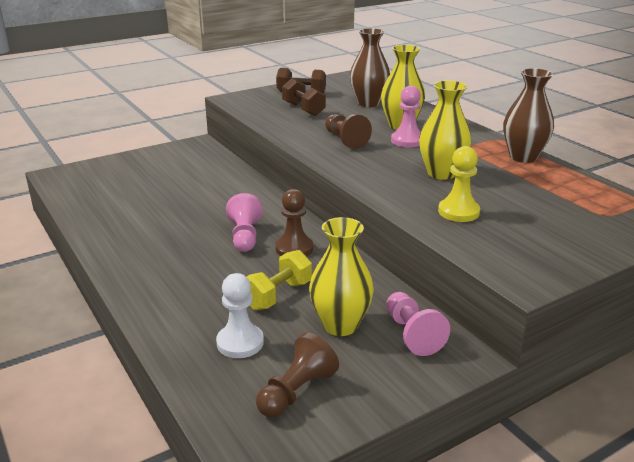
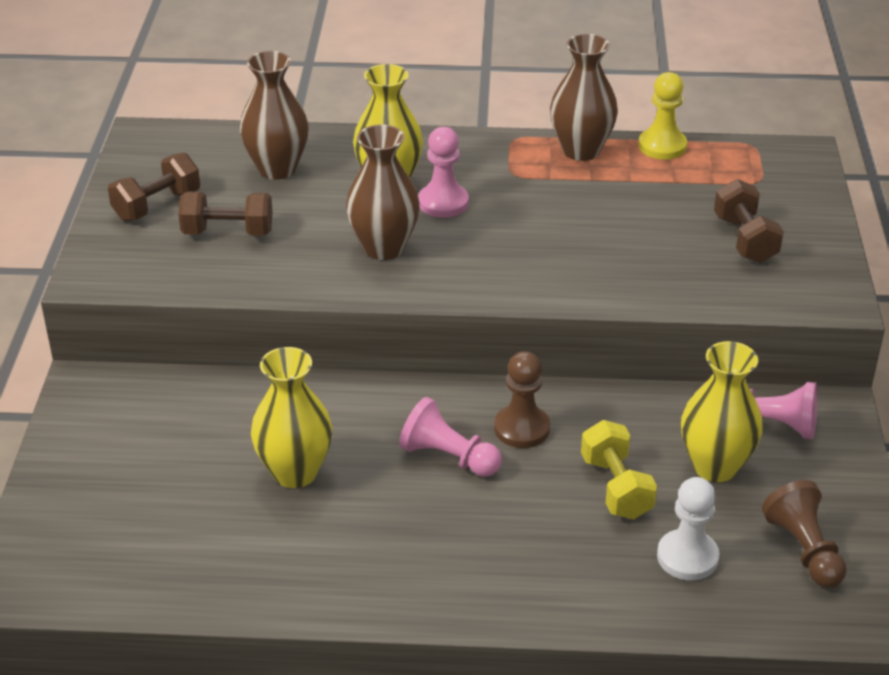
camera: 55 degrees left, 10 degrees up
brown pawn [325,114,372,149] -> brown vase [346,125,420,260]
yellow vase [419,80,471,180] -> yellow vase moved to [251,347,332,488]
yellow pawn [438,146,480,222] -> yellow pawn moved to [638,72,687,160]
none -> brown dumbbell [714,179,784,263]

